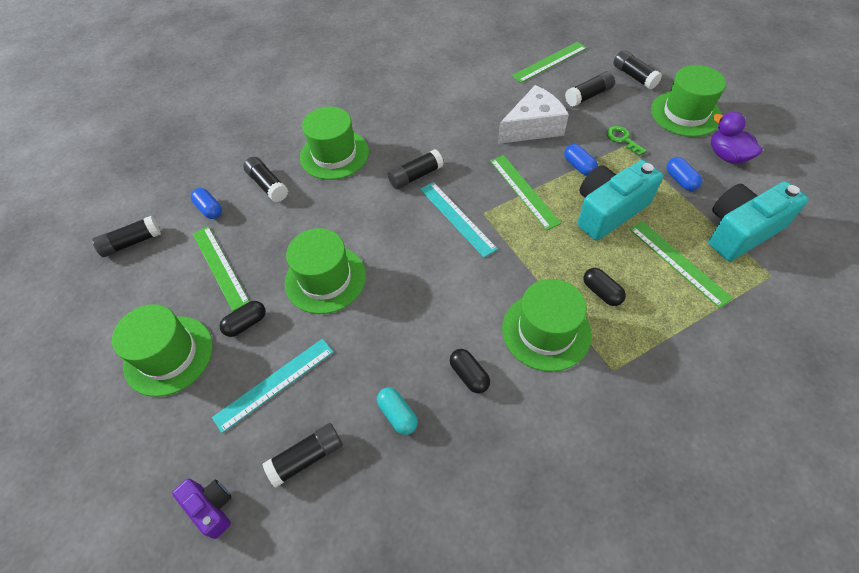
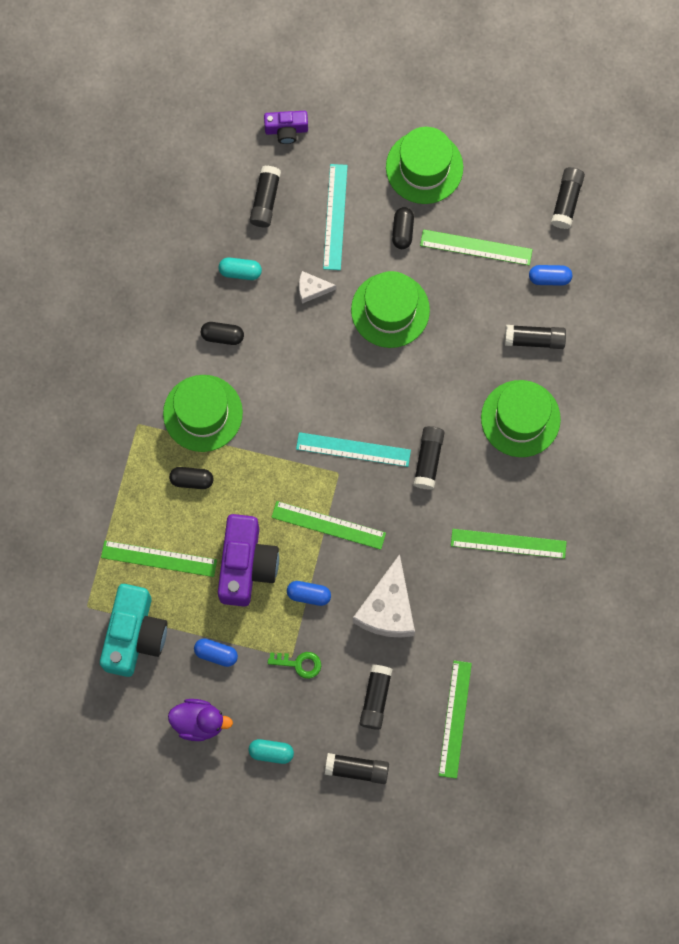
camera: 130 degrees right, 20 degrees up
turquoise camera [577,160,663,241] -> purple camera [218,514,279,607]
green hat [651,65,726,137] -> turquoise capsule [249,739,294,764]
none -> white cheese [299,271,336,303]
none -> green ruler [451,529,567,559]

